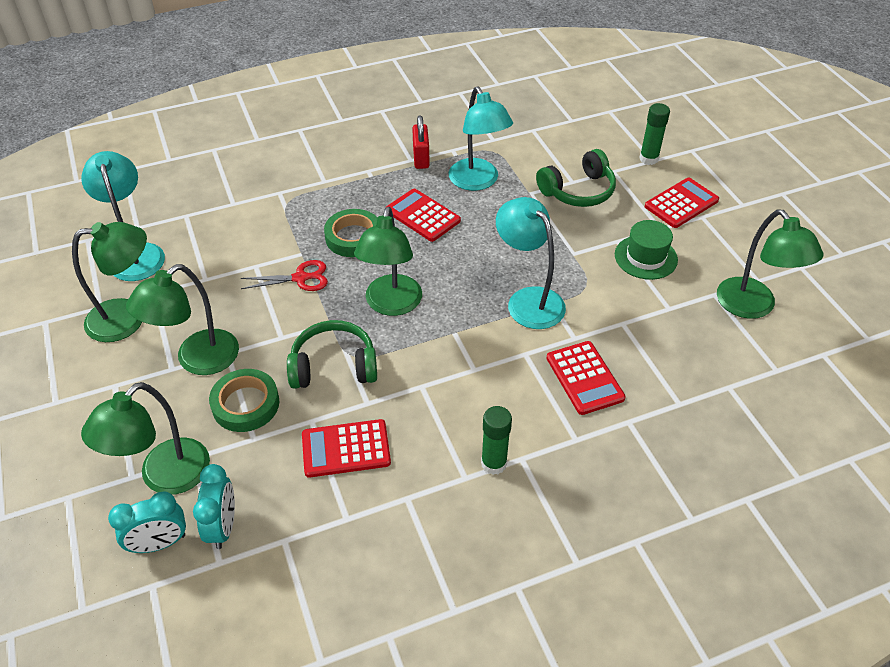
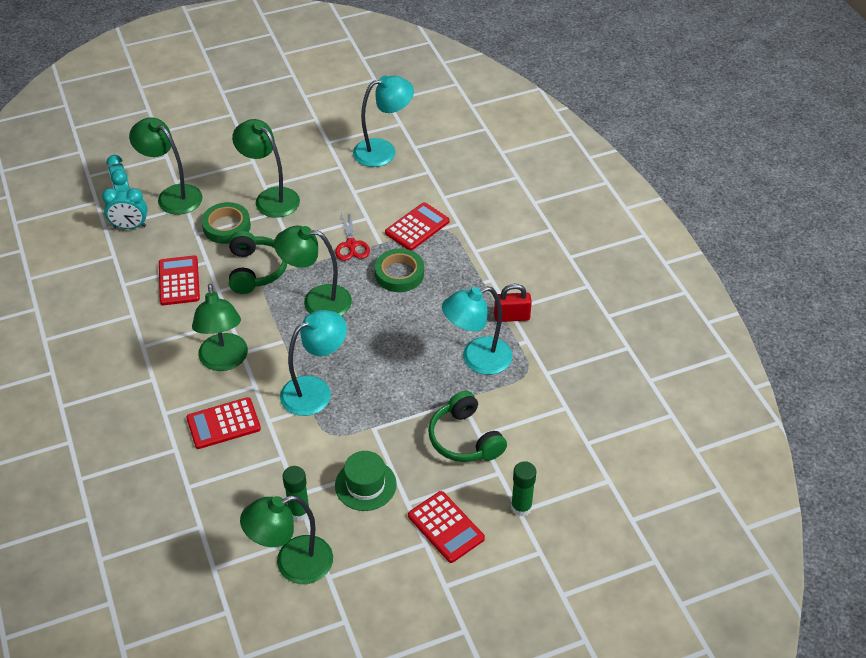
camera: 90 degrees right, 0 degrees up
green lamp [72,222,147,342] -> green lamp moved to [192,284,248,371]
red calculator [385,189,461,242] -> red calculator moved to [385,202,450,251]
green glue stick [481,406,512,475] -> green glue stick moved to [283,466,310,521]

